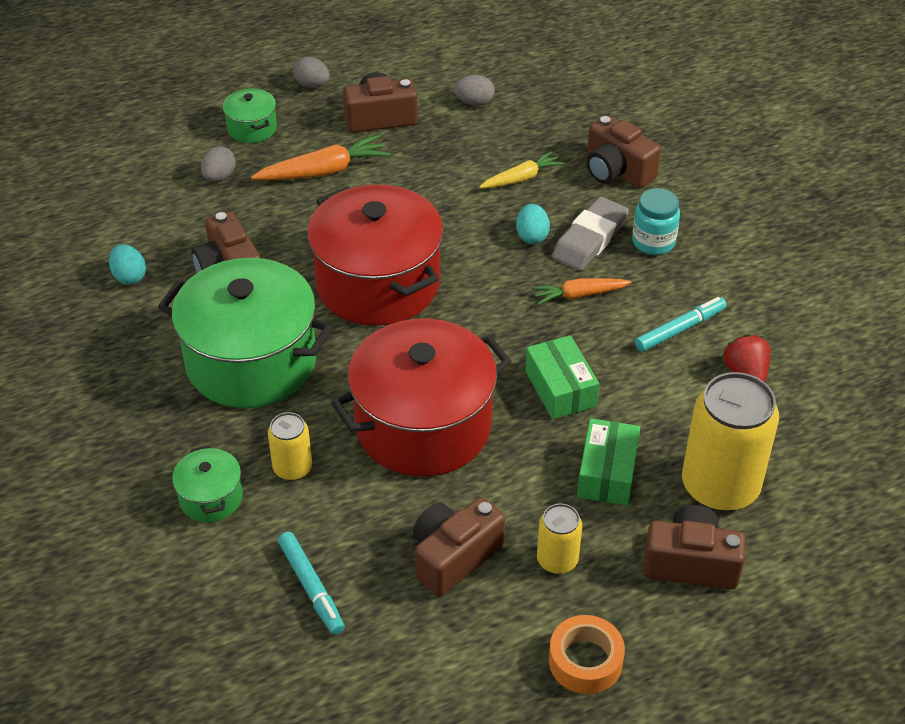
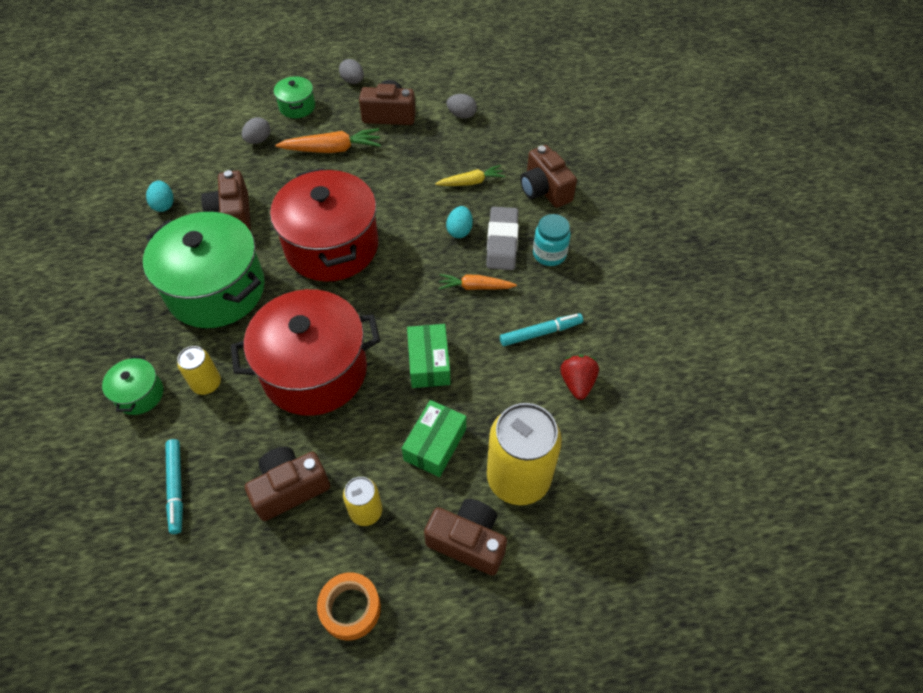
camera: 15 degrees right, 10 degrees up
grey eraser [552,197,629,271] -> grey eraser turned 45 degrees counterclockwise [486,207,519,270]

